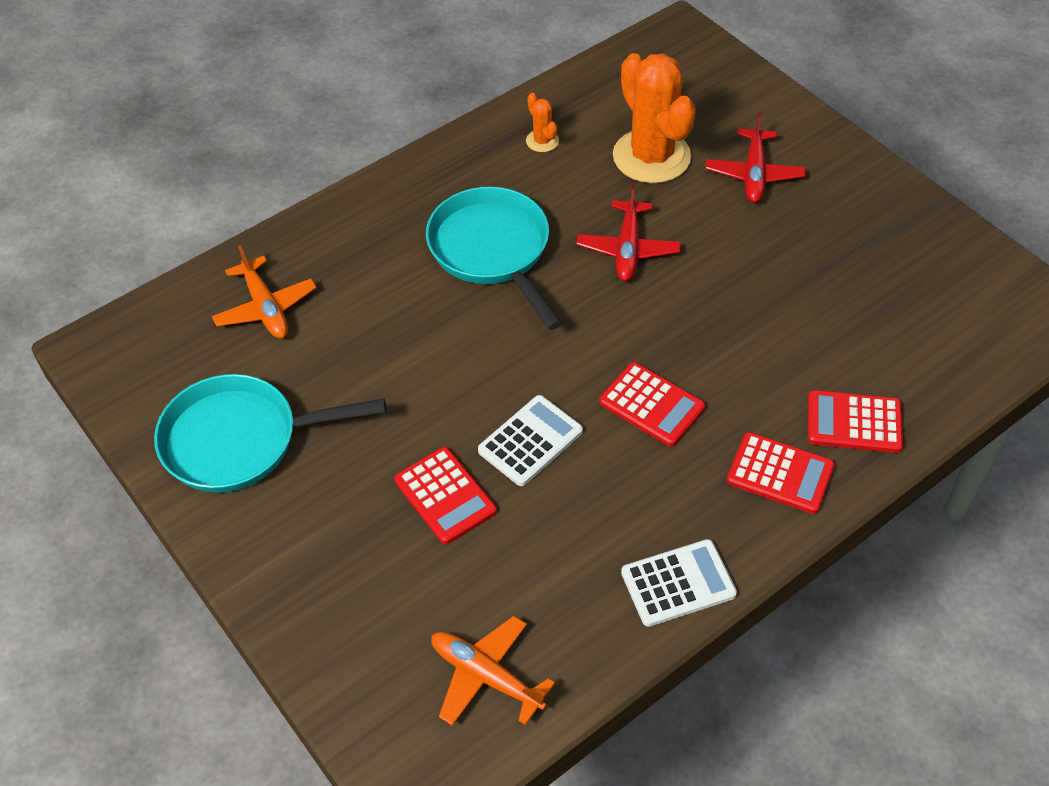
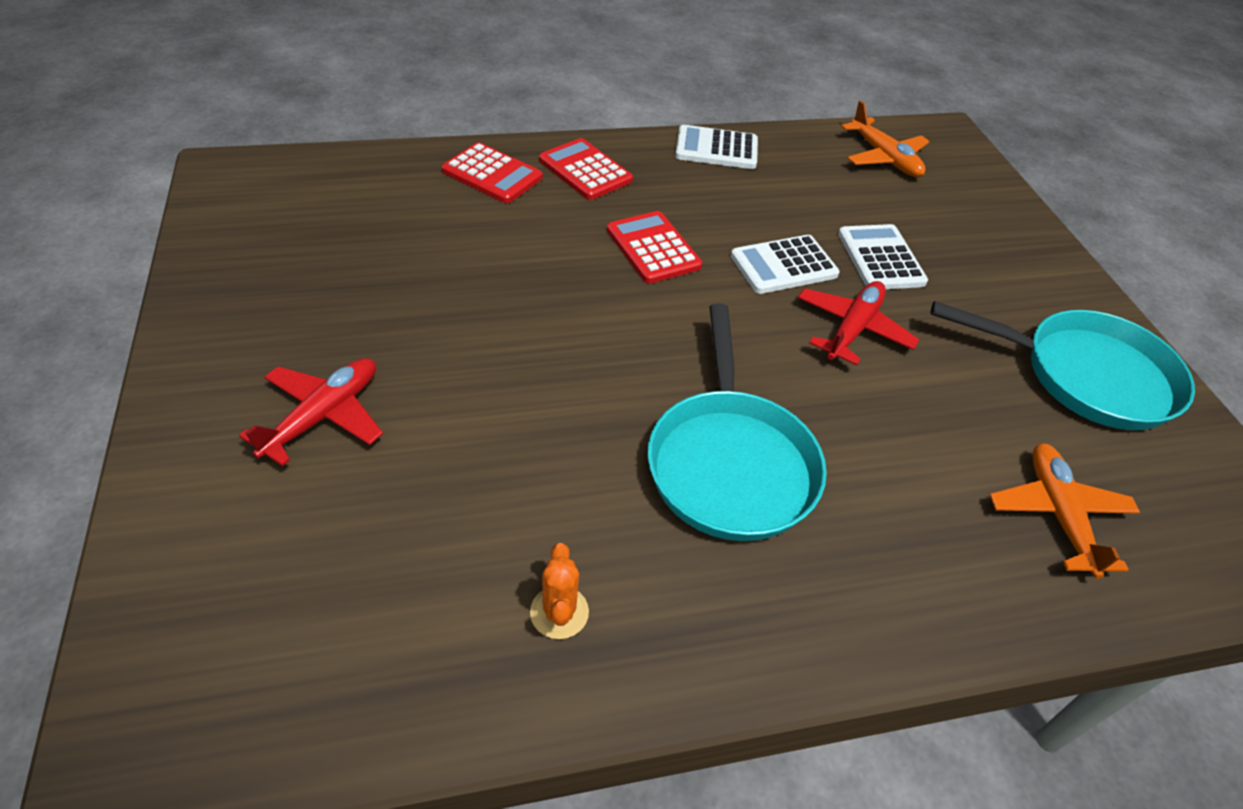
camera: 160 degrees left, 5 degrees down
red calculator [394,447,497,544] -> white calculator [838,224,928,289]
red plane [576,184,681,281] -> red plane moved to [798,281,919,365]
orange cactus [613,53,696,183] -> none

